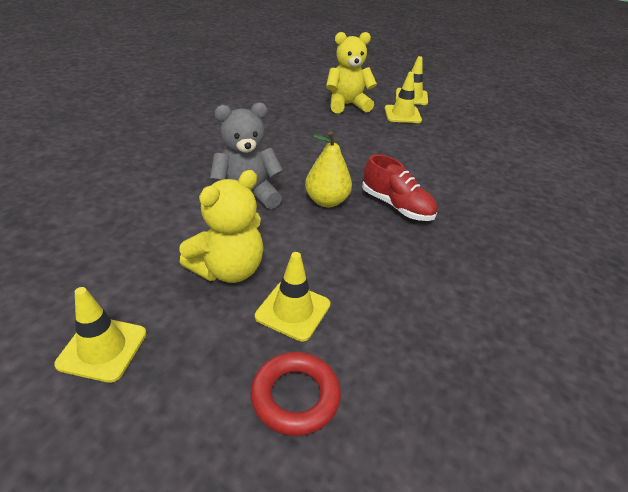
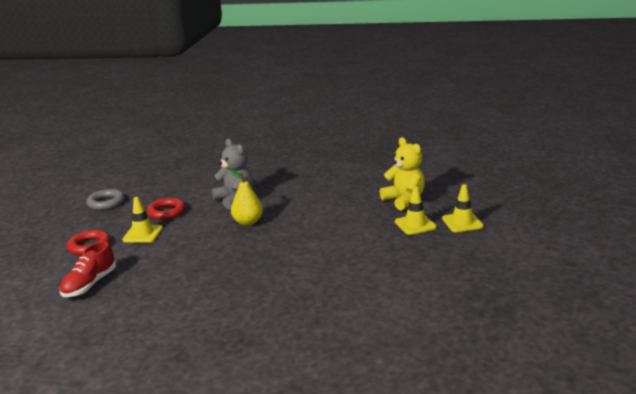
camera: 75 degrees right, 15 degrees down
yellow traffic cone [54,287,146,383] -> grey ring [86,189,125,210]
yellow teddy bear [179,170,264,283] -> red ring [146,198,185,220]
red shoe [362,154,438,221] -> red shoe moved to [60,241,116,297]

